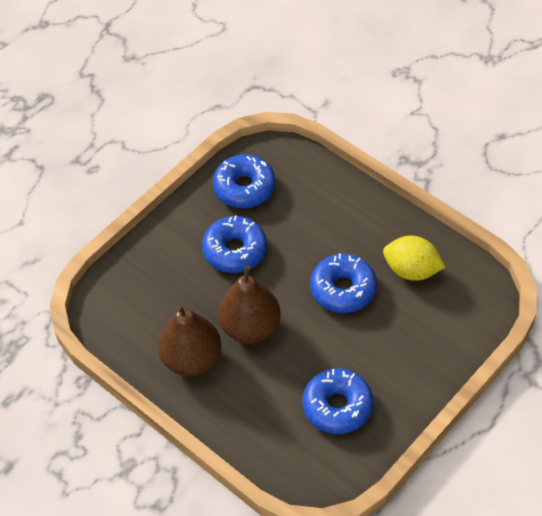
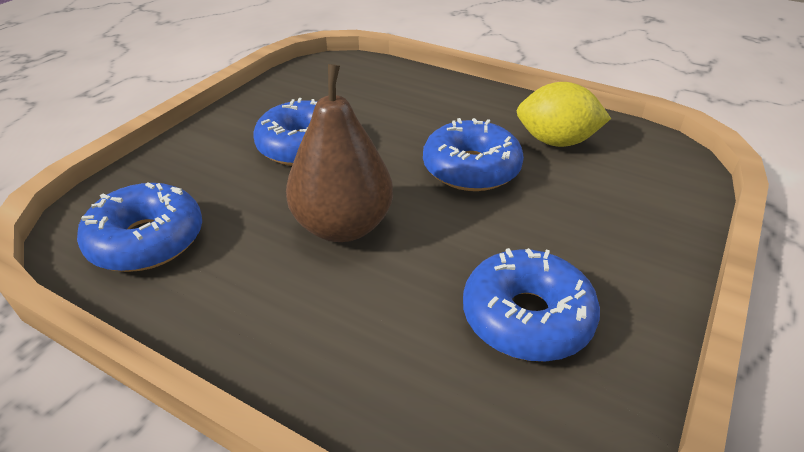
camera: 15 degrees left, 15 degrees down
brown pear [158,305,222,376] -> none
blue donut [213,154,276,208] -> blue donut moved to [77,182,202,272]

